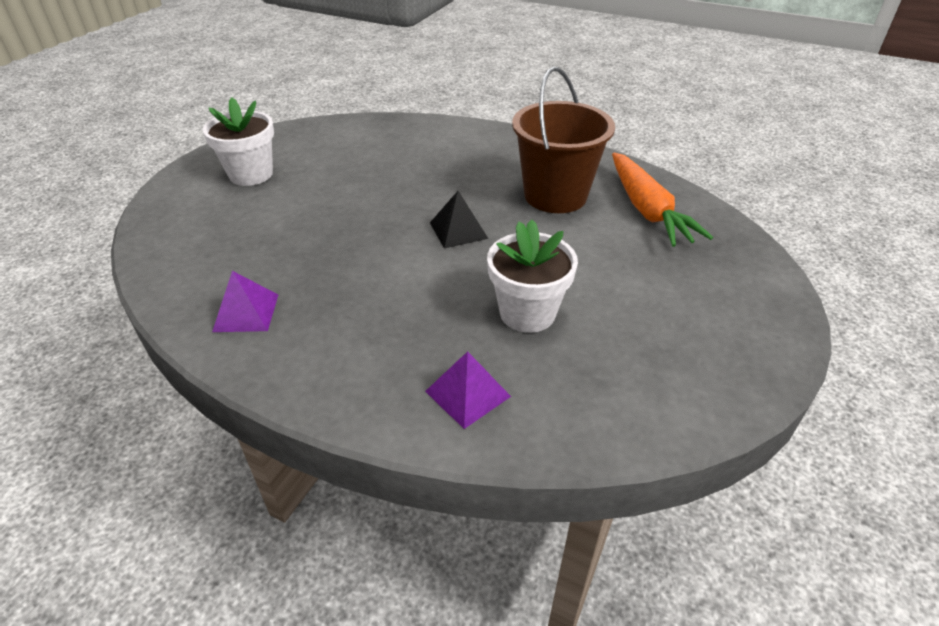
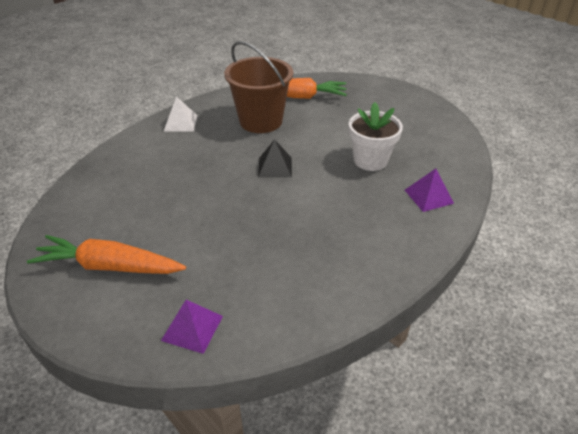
camera: 70 degrees left, 0 degrees up
white flower pot [203,98,274,186] -> orange carrot [27,235,186,274]
purple pyramid [212,271,278,332] -> purple pyramid moved to [161,300,223,354]
none -> white pyramid [164,97,198,131]

